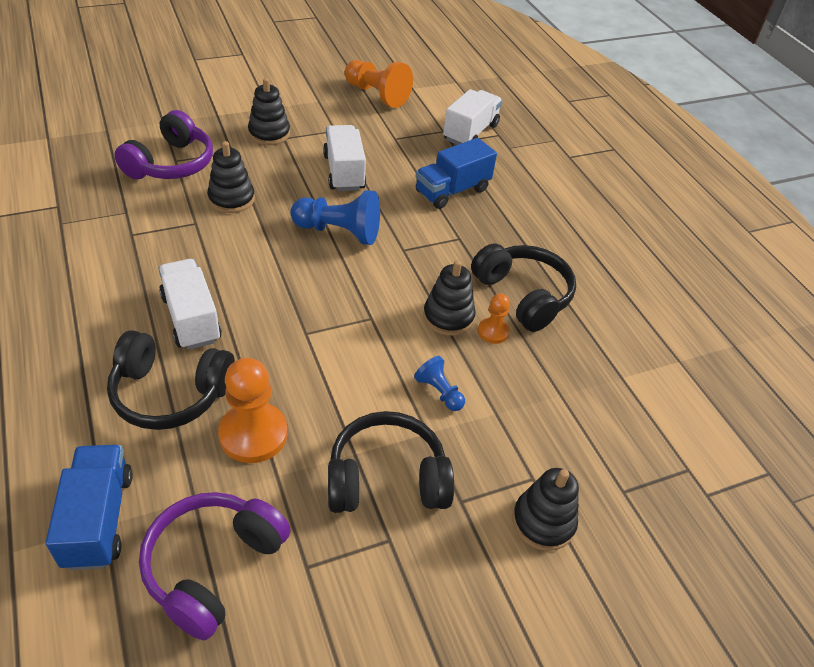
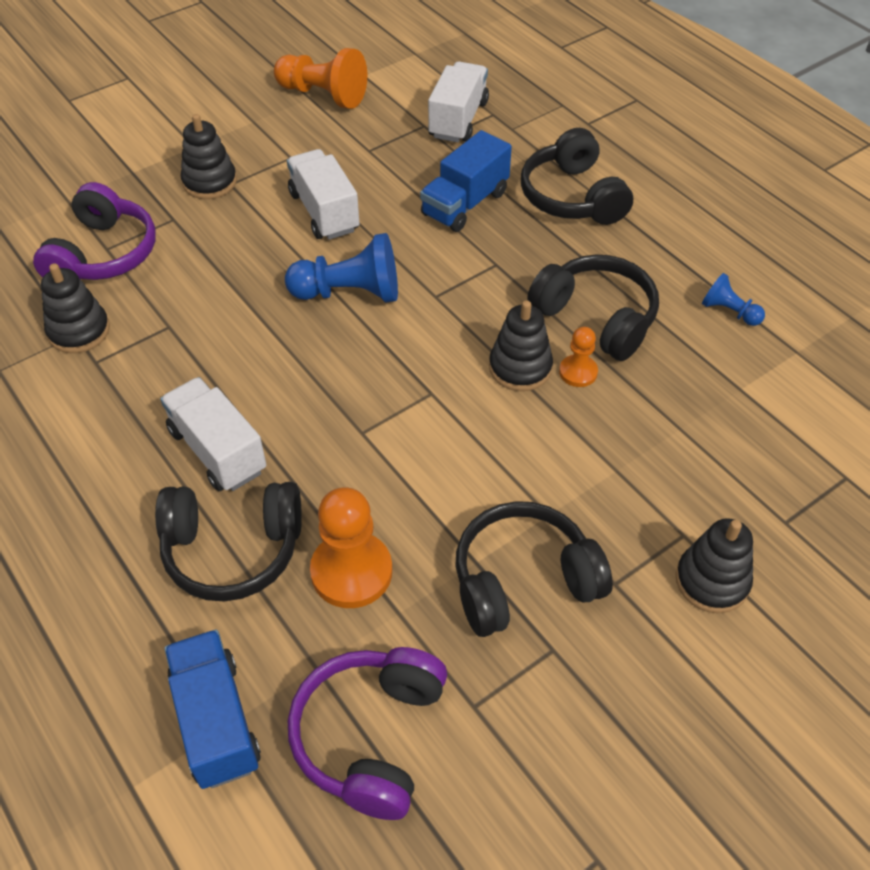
camera: 10 degrees left, 5 degrees up
black stacking toy [207,141,255,213] -> black stacking toy moved to [41,263,110,353]
blue pawn [414,356,465,411] -> blue pawn moved to [702,273,765,326]
none -> black headphones [521,128,633,225]

